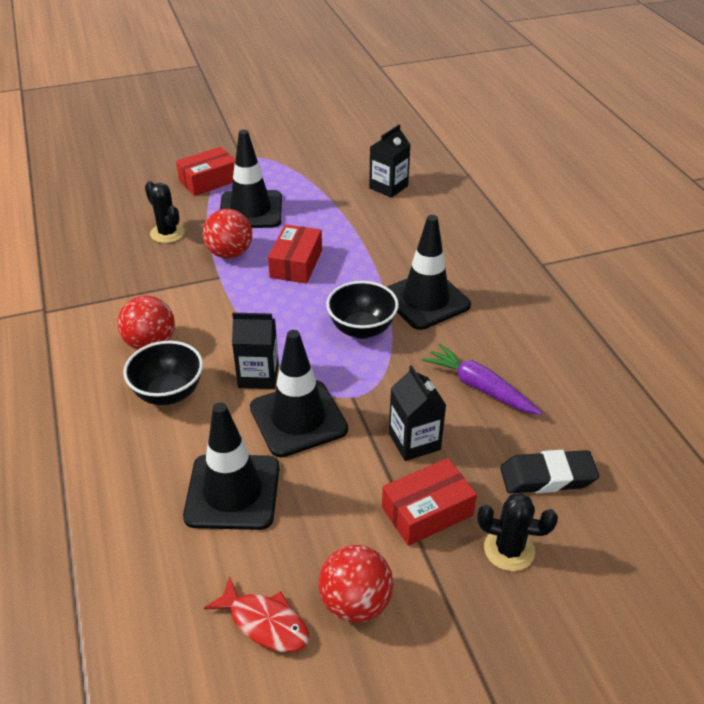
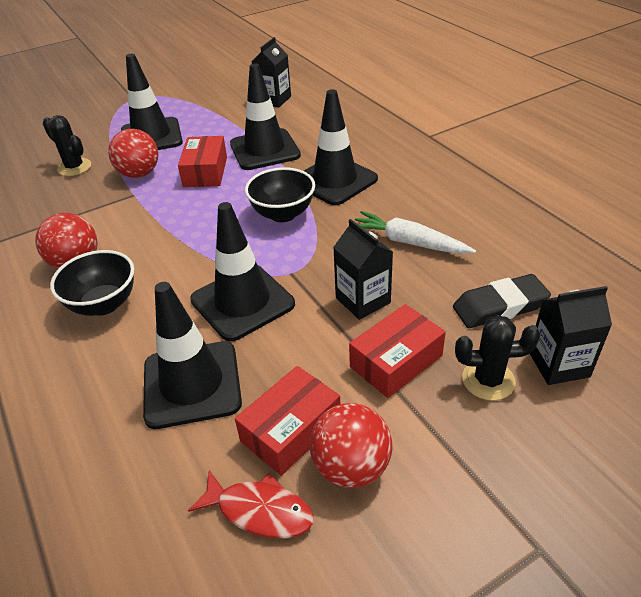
camera: 10 degrees left, 0 degrees up
red box [176,147,235,196] -> red box moved to [235,366,340,476]
black carton [232,313,279,389] -> black carton moved to [530,286,612,385]
purple carrot [422,344,542,415] -> white carrot [355,211,476,254]
none -> black traffic cone [230,63,301,170]

